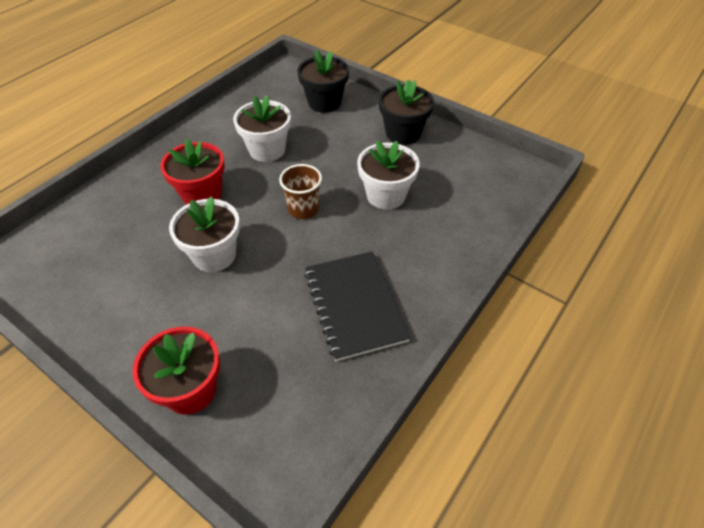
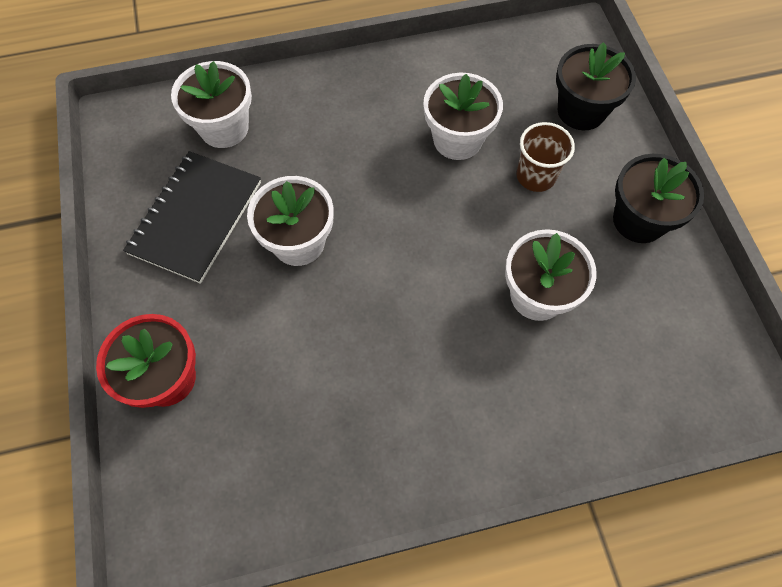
camera: 40 degrees right, 15 degrees up
red flower pot [160,138,225,205] -> none
brown cup [279,164,322,219] -> brown cup moved to [516,122,575,192]
black notebook [304,251,410,362] -> black notebook moved to [123,151,261,284]
none -> white flower pot [171,61,252,148]

